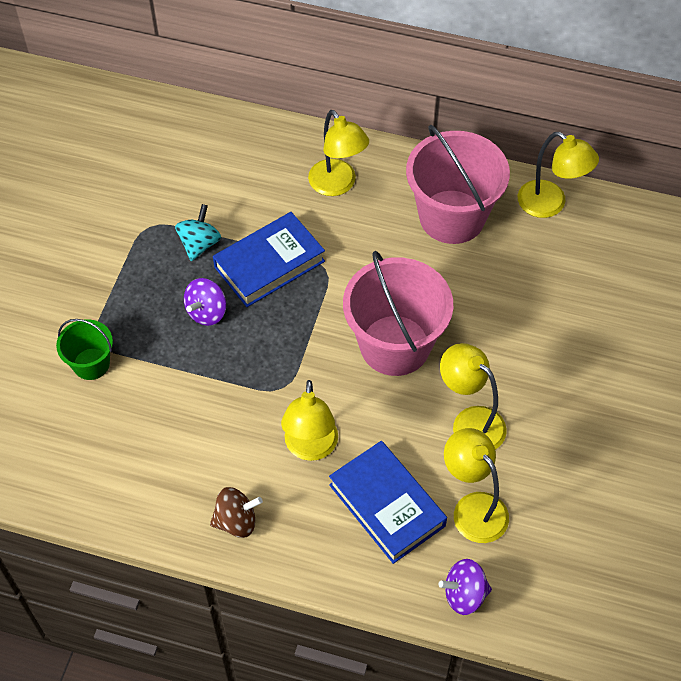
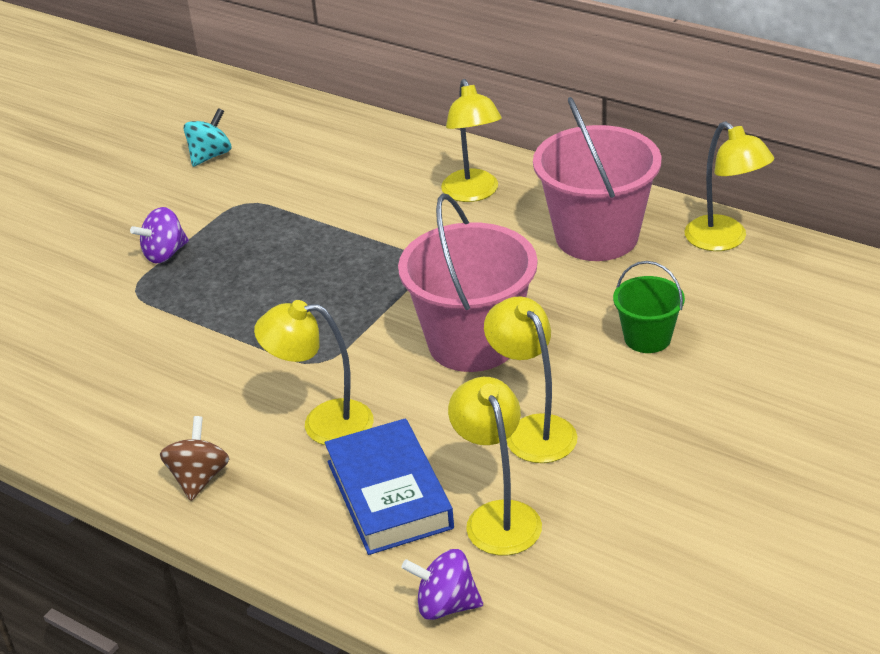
camera: 20 degrees right, 20 degrees down
green bucket [56,319,113,380] -> green bucket moved to [613,261,685,353]
turquoise spinning top [175,204,221,261] -> turquoise spinning top moved to [183,108,231,167]
purple spinning top [184,278,226,326] -> purple spinning top moved to [130,207,189,264]
brown spinning top [210,487,263,538] -> brown spinning top turned 90 degrees counterclockwise [160,416,229,501]
blue book [213,212,325,307] -> none
yellow lamp [281,380,338,461] -> yellow lamp turned 75 degrees clockwise [254,300,374,445]

